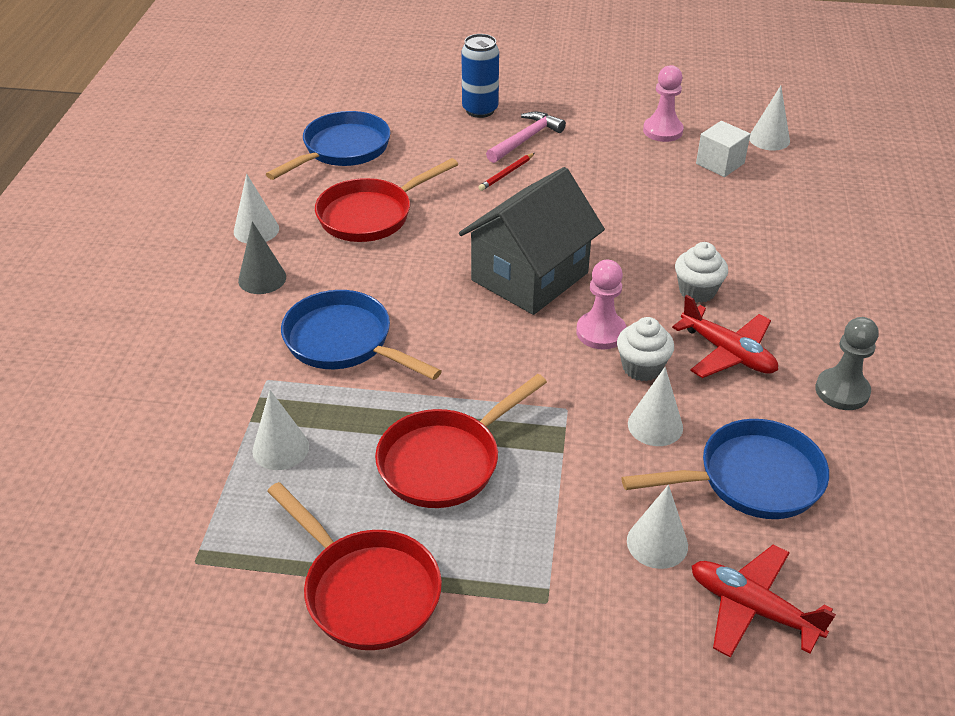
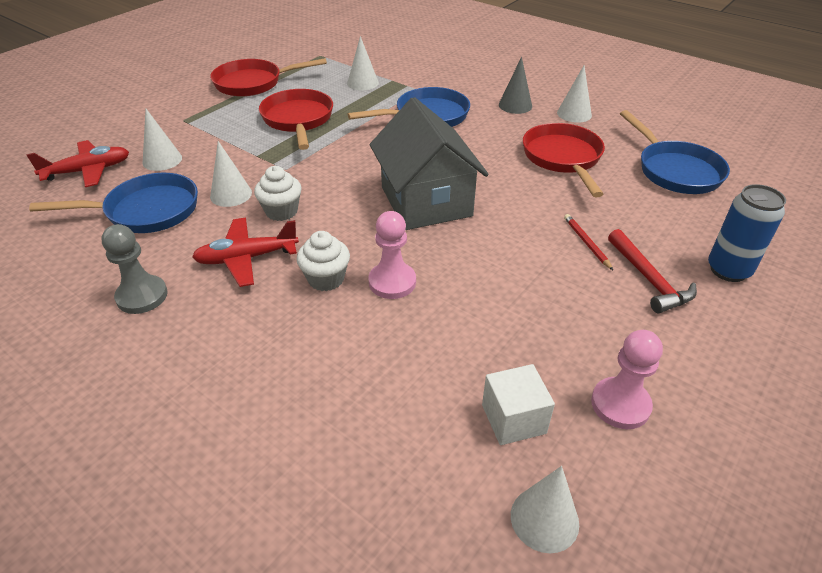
camera: 120 degrees right, 0 degrees up
pink hammer [486,111,566,163] -> red hammer [608,229,697,313]
pink pawn [576,260,626,350] -> pink pawn moved to [368,211,416,299]
blue pan [621,419,829,519] -> blue pan turned 120 degrees counterclockwise [29,173,198,233]

